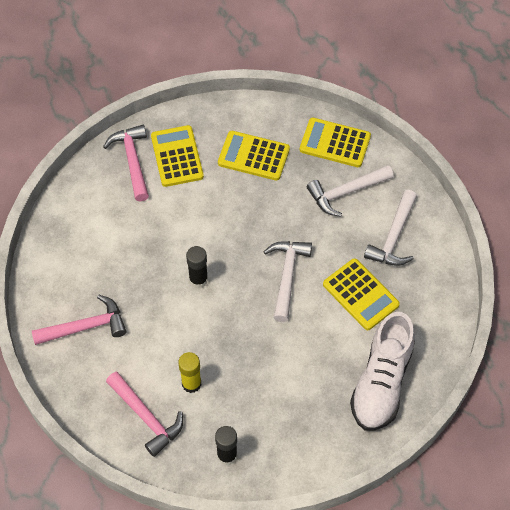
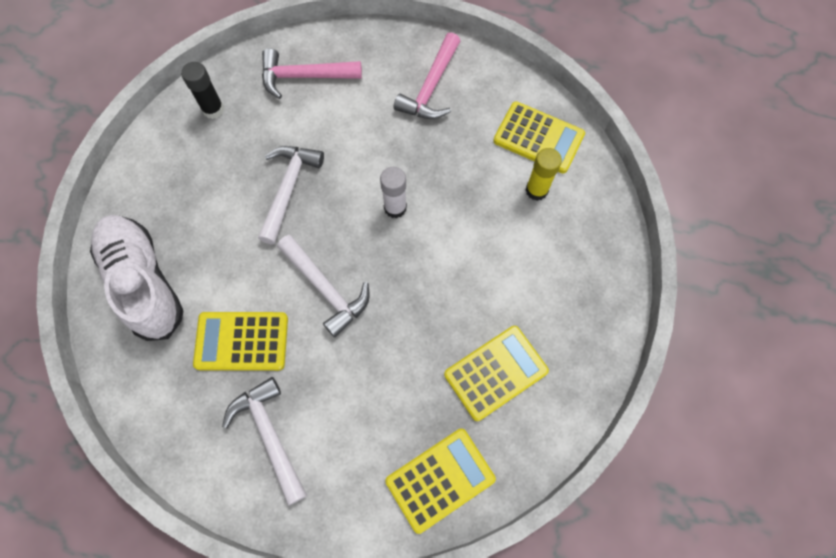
camera: 130 degrees right, 10 degrees up
pink hammer [103,125,149,201] -> none
yellow calculator [151,125,204,187] -> yellow calculator moved to [493,101,585,174]
yellow glue stick [178,352,201,393] -> yellow glue stick moved to [526,148,562,201]
black glue stick [186,246,208,288] -> white glue stick [380,167,407,218]
white hammer [307,165,393,217] -> white hammer moved to [258,146,324,244]

